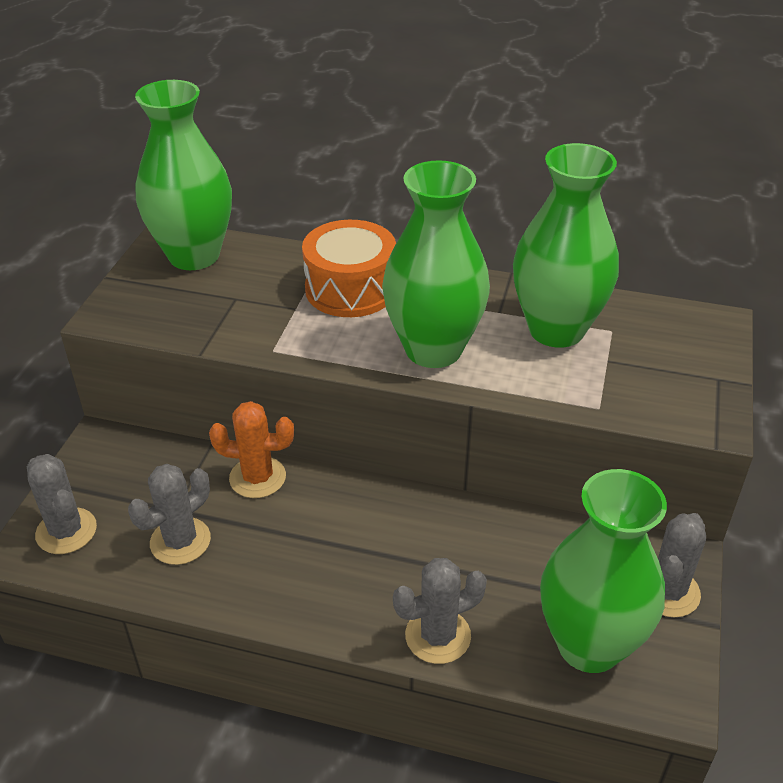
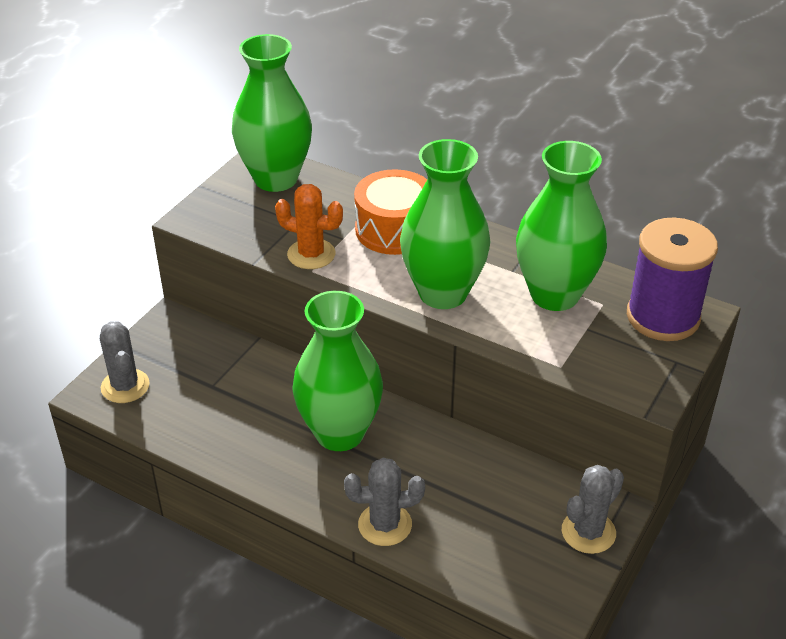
camera: 15 degrees right, 0 degrees up
grey cactus [128,464,211,565] -> none
orange cactus [209,401,294,498] -> orange cactus moved to [275,184,343,269]
green vase [540,469,667,673] -> green vase moved to [292,291,383,451]
none -> purple spool [627,218,718,341]

